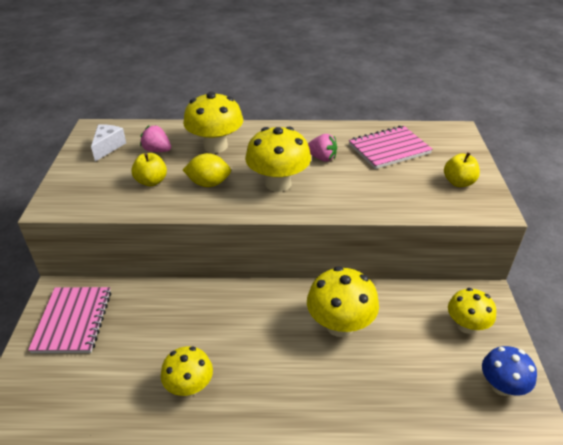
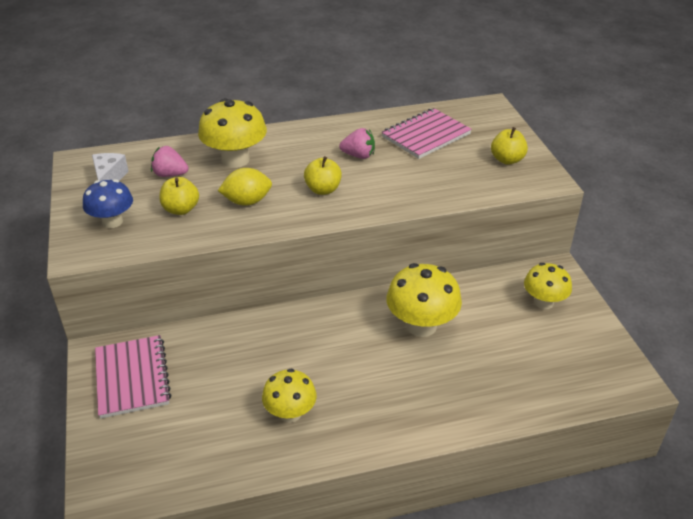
camera: 15 degrees left, 0 degrees up
yellow mushroom [245,127,311,192] -> yellow apple [304,156,342,195]
blue mushroom [482,346,537,396] -> blue mushroom moved to [83,179,133,228]

